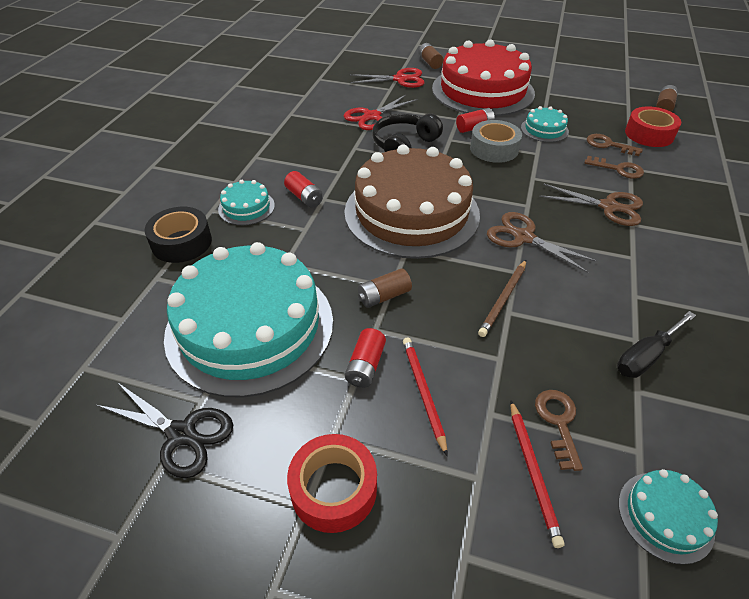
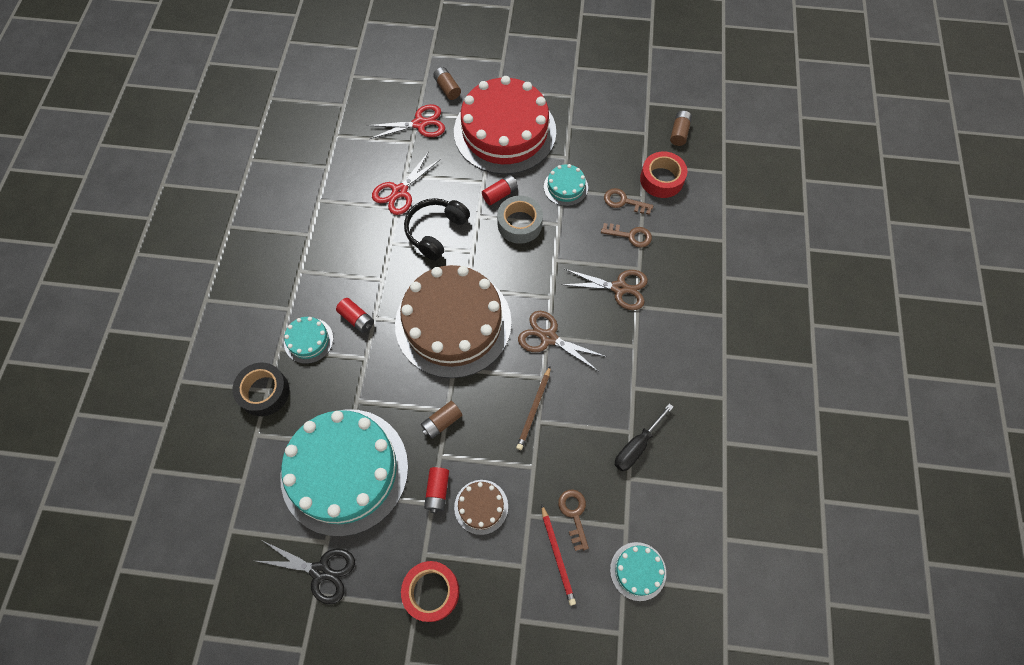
camera: 10 degrees left, 20 degrees up
red pencil [403,337,447,456] -> brown cake [454,480,508,535]

